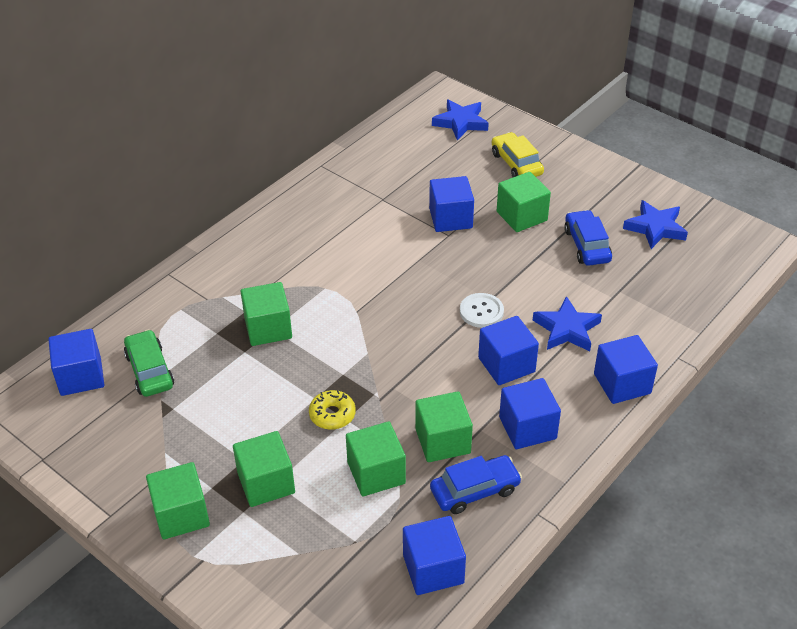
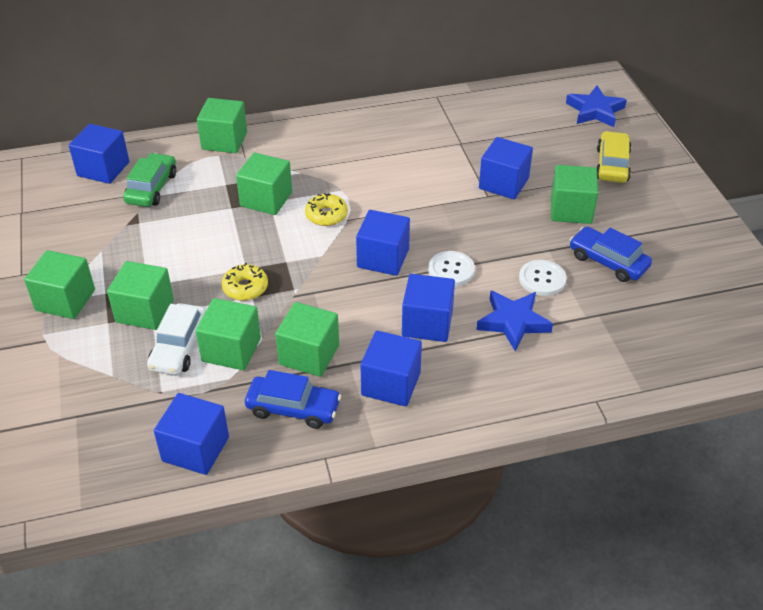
camera: 35 degrees right, 0 degrees up
blue car [564,210,612,266] -> blue car turned 75 degrees counterclockwise [570,226,652,282]
blue cube [594,335,658,404] -> blue cube moved to [356,210,410,276]
blue star [623,200,688,249] -> none
none -> white car [147,303,206,375]
none -> green cube [197,98,247,153]
none -> yellow donut [305,193,348,226]
none -> white button [519,260,567,296]

